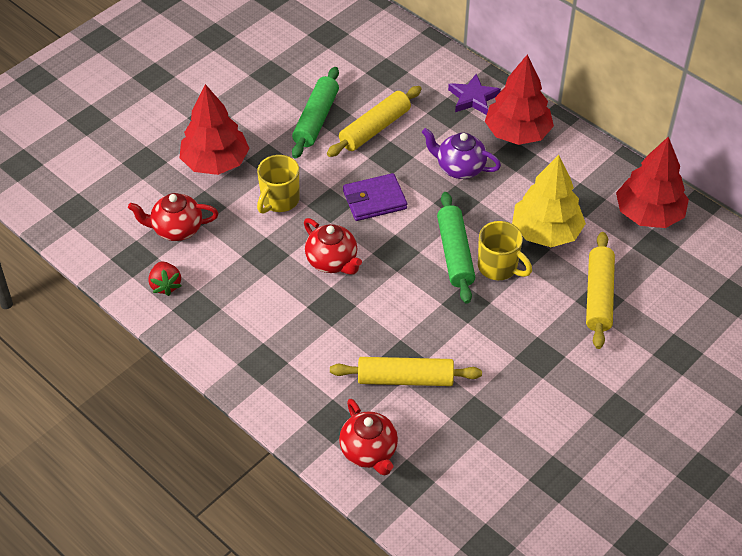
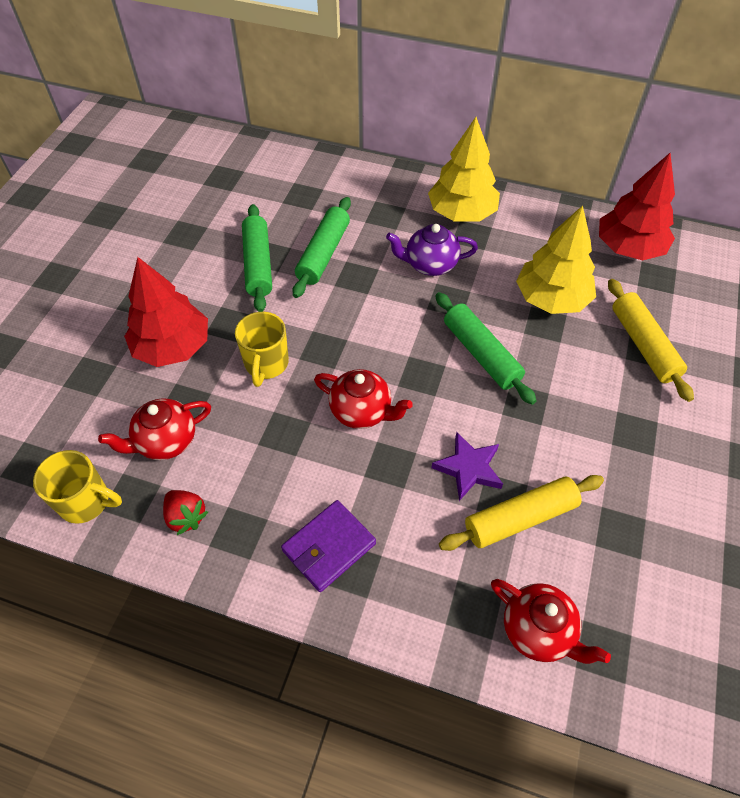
camera: 25 degrees left, 5 degrees up
yellow rolling pin [327,86,422,157] -> green rolling pin [292,197,351,298]
purple wallet [343,173,407,221] -> purple wallet moved to [281,500,376,592]
purple star [448,74,501,115] -> purple star moved to [431,432,503,501]
yellow mug [478,221,532,280] -> yellow mug moved to [33,450,122,524]
red tree [485,54,554,145] -> yellow tree [428,117,500,222]

